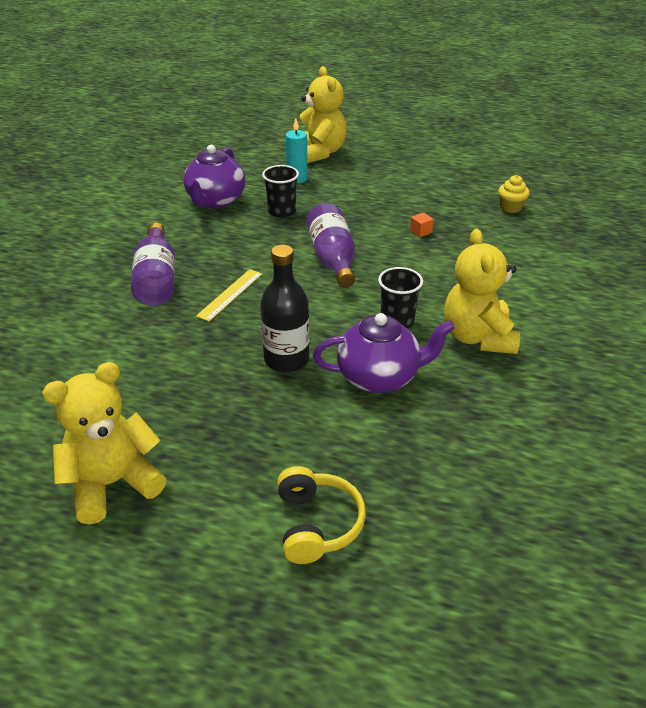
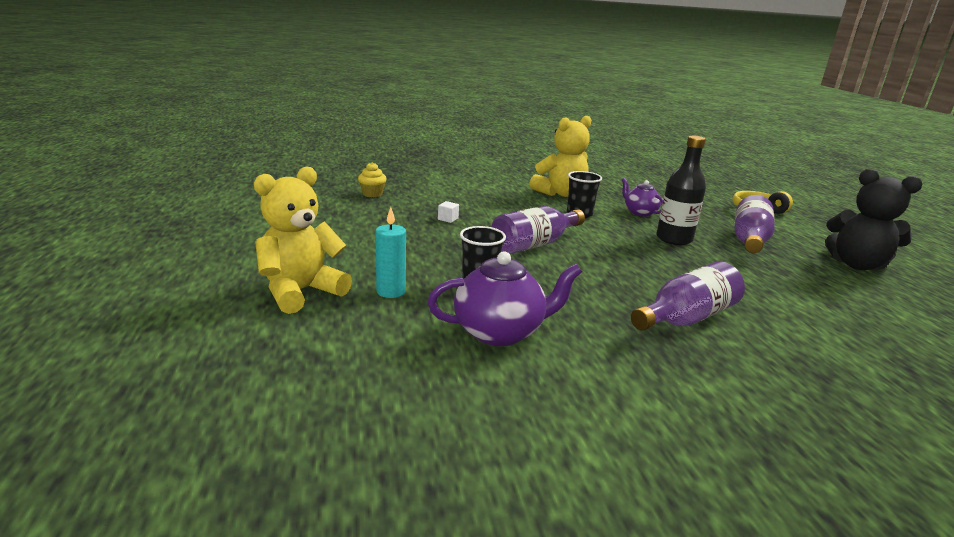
camera: 120 degrees left, 15 degrees down
yellow teddy bear [42,362,166,525] -> black teddy bear [825,169,923,270]
yellow ruler [196,269,262,322] -> none
purple teapot [313,313,455,393] -> purple teapot [622,178,663,217], size x0.61
orange cube [410,212,434,237] -> white cube [438,201,459,223]
none -> purple bottle [734,195,775,253]

